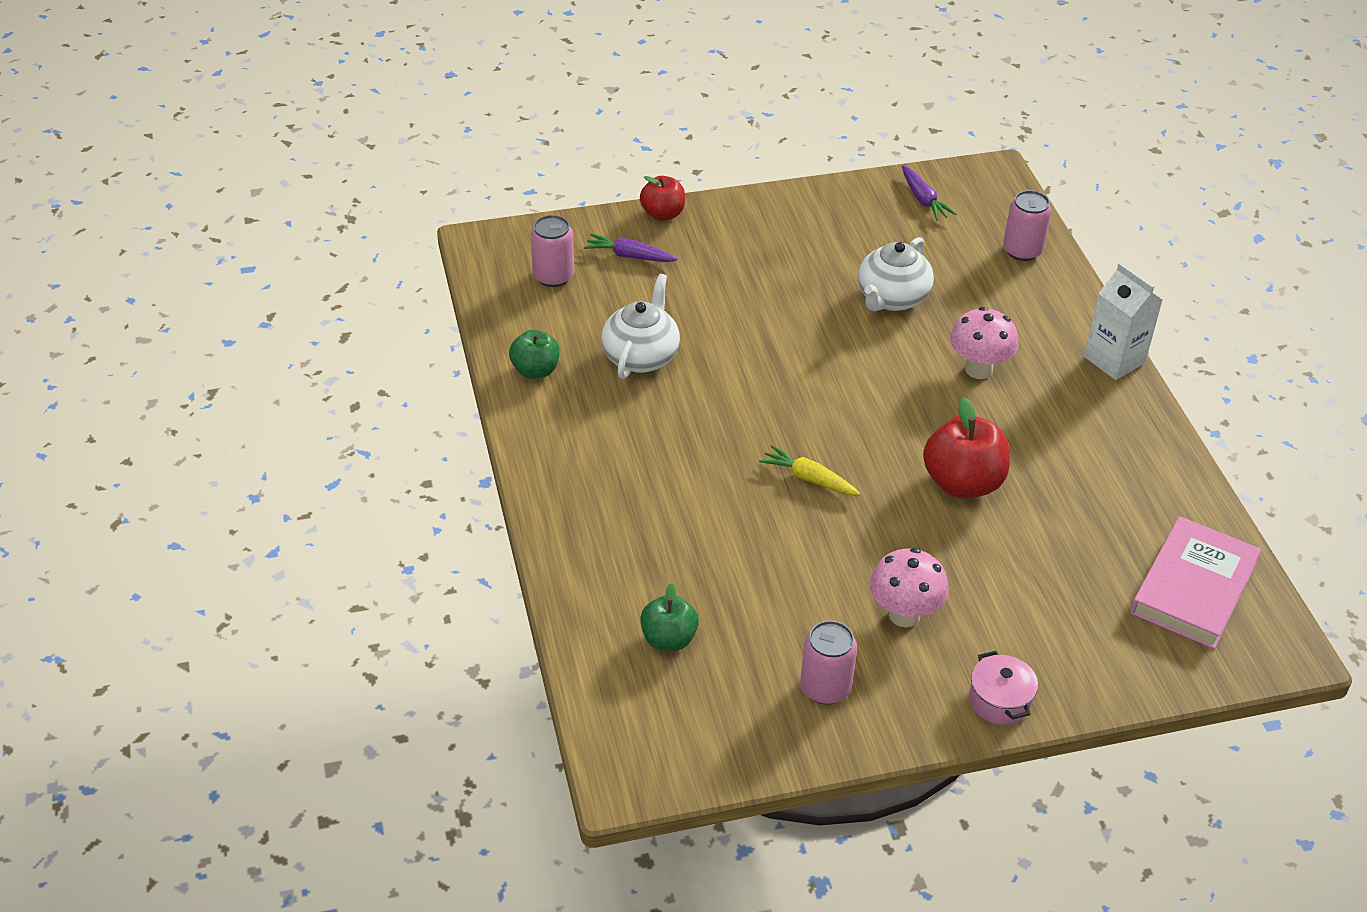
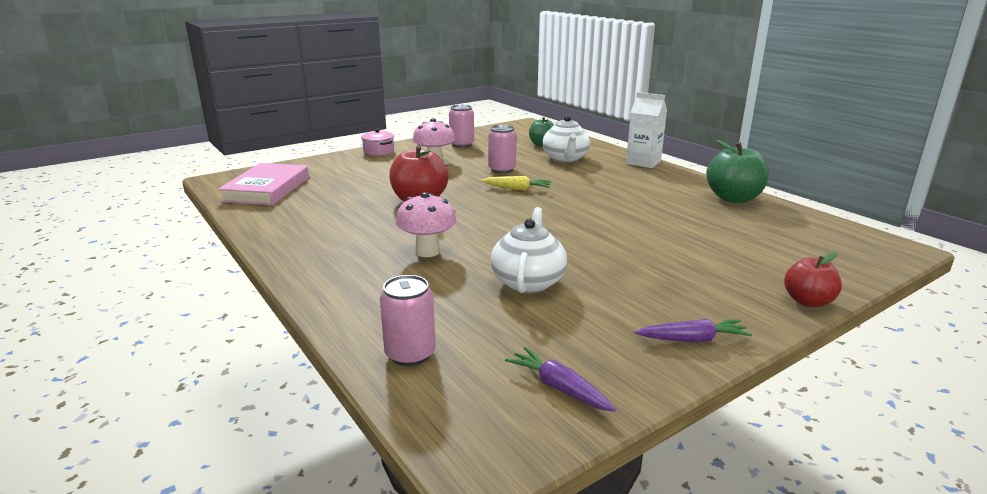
camera: 160 degrees right, 20 degrees down
green apple [509,330,560,379] -> green apple [706,140,768,203], size x1.60
pink can [531,215,574,287] -> pink can moved to [488,125,517,173]
purple carrot [584,234,677,262] -> purple carrot moved to [635,319,752,342]
white teapot [601,273,680,379] -> white teapot moved to [542,115,590,163]
white carton [1084,263,1162,380] -> white carton moved to [626,92,667,168]

